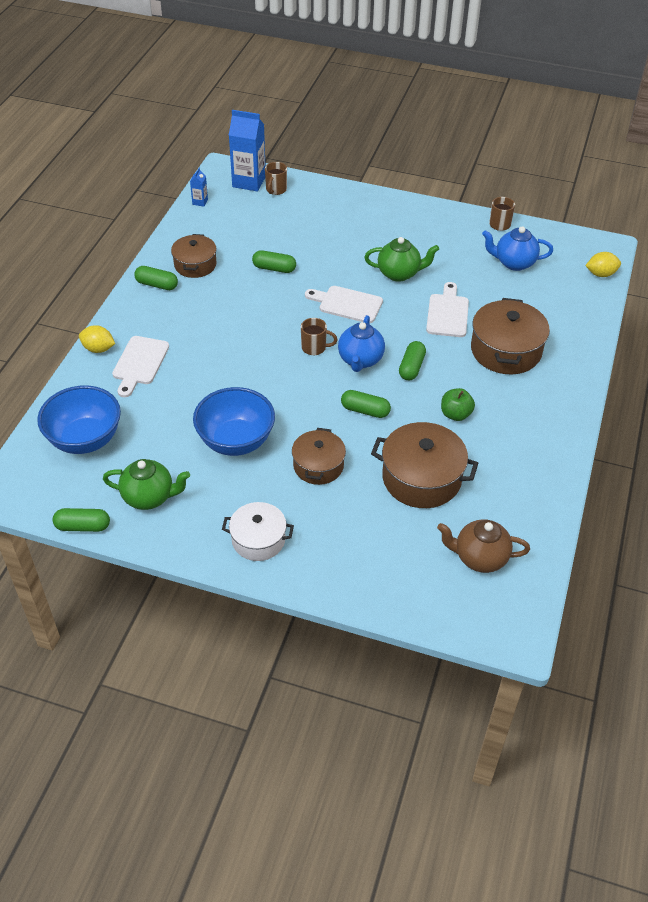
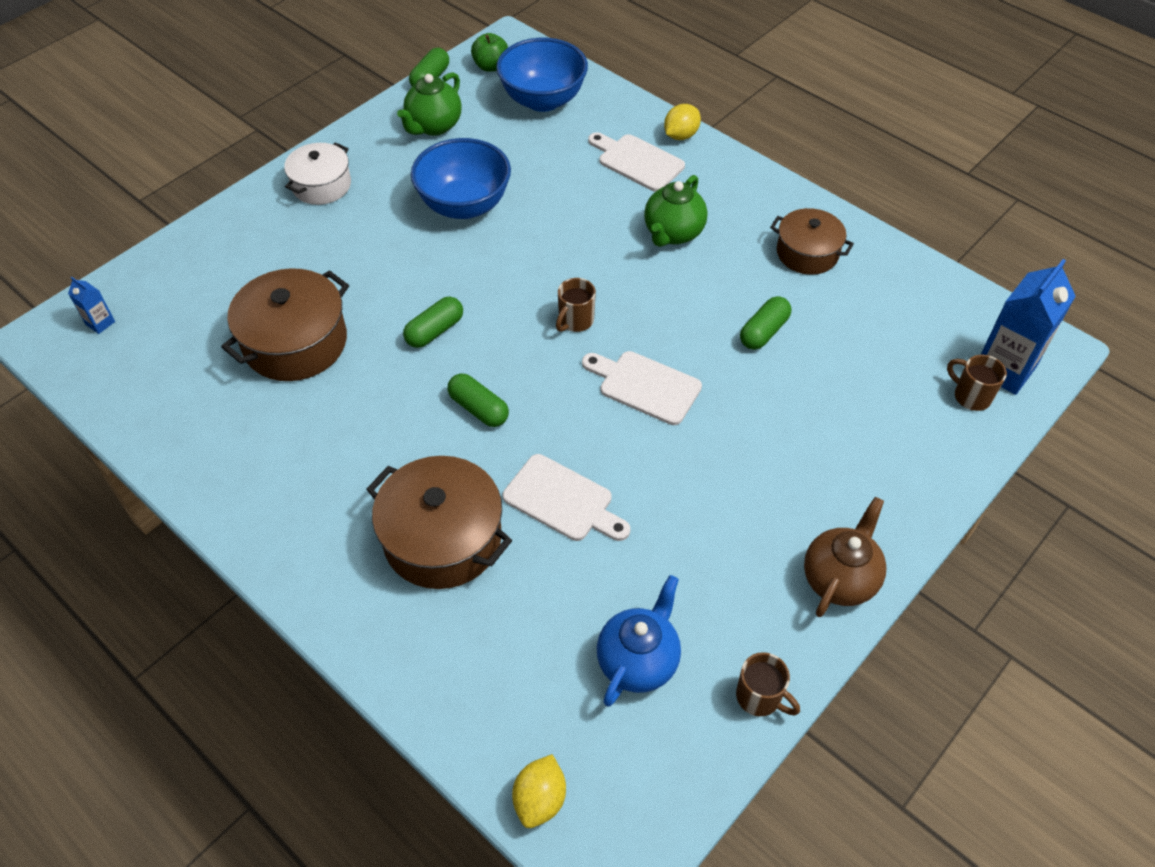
camera: 115 degrees right, 5 degrees up
green capsule [134,266,178,290] -> none
blue carton [190,168,208,206] -> blue carton moved to [68,277,115,334]
brown pot [292,428,346,485] -> none
white cutting board [305,286,383,323] -> white cutting board turned 105 degrees counterclockwise [582,351,702,425]
blue teapot [338,315,385,372] -> none
green teapot [364,237,439,282] -> green teapot moved to [644,175,707,247]
brown teapot [437,519,530,573] -> brown teapot moved to [804,497,886,617]
green apple [441,388,475,421] -> green apple moved to [471,33,508,72]

